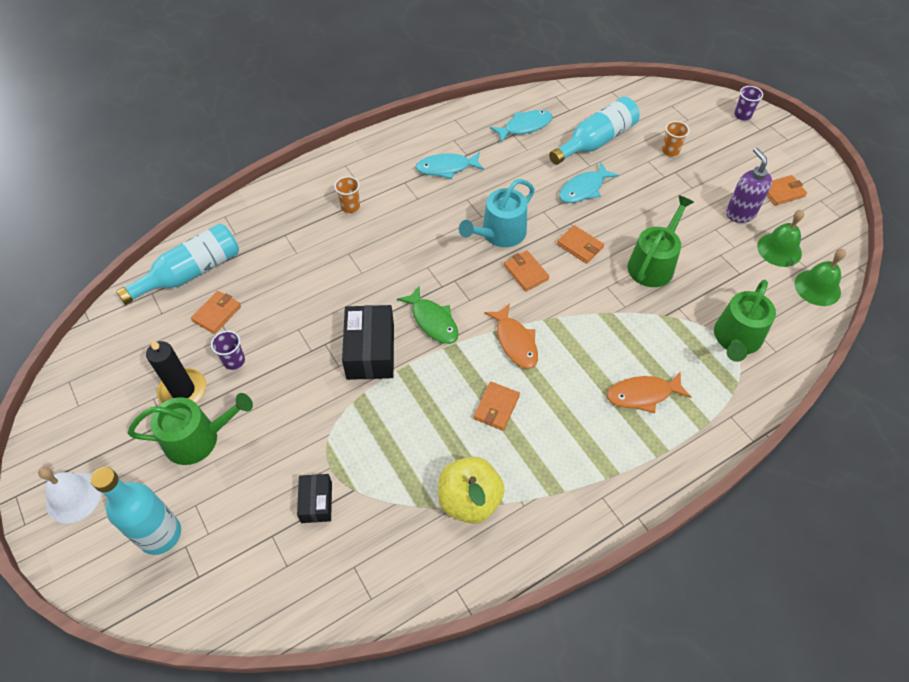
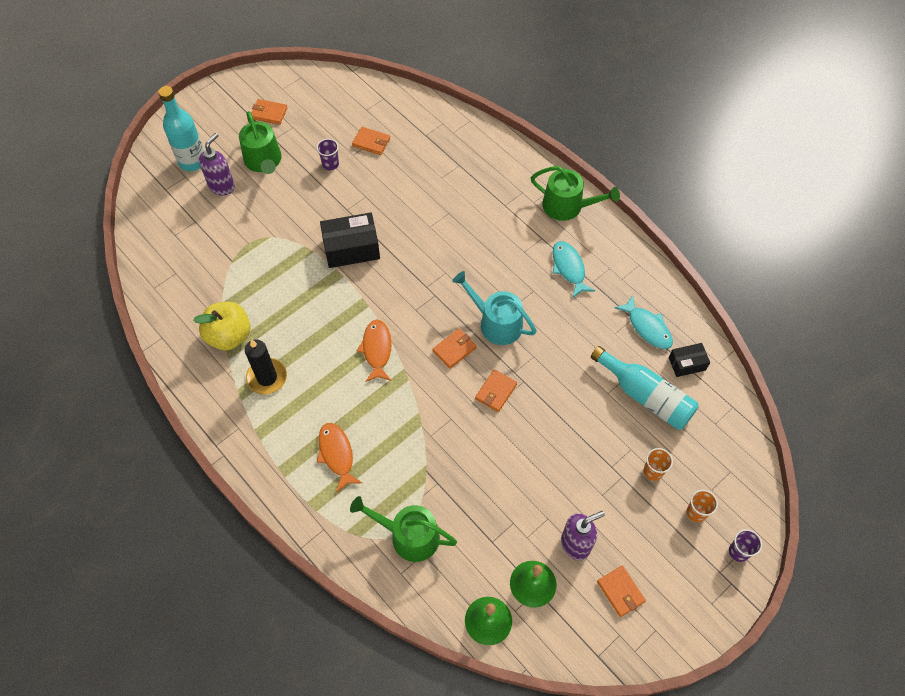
camera: 80 degrees right, 5 degrees up
white bell [38,467,101,524] -> none
turquoise bottle [116,224,239,305] -> none
black candle [146,339,206,404] -> black candle moved to [245,339,287,395]
black box [297,474,332,523] -> black box moved to [669,343,710,377]
orange cup [334,176,360,213] -> orange cup moved to [687,490,718,522]
green fish [397,286,459,344] -> none
orange wallet [473,382,520,431] -> orange wallet moved to [251,99,288,125]
orange fish [484,303,538,369] -> orange fish turned 120 degrees clockwise [357,319,392,382]
turquoise fish [559,163,619,203] -> none
green watering can [627,195,694,287] -> green watering can moved to [531,166,620,221]
none -> purple soap dispenser [199,133,235,196]

